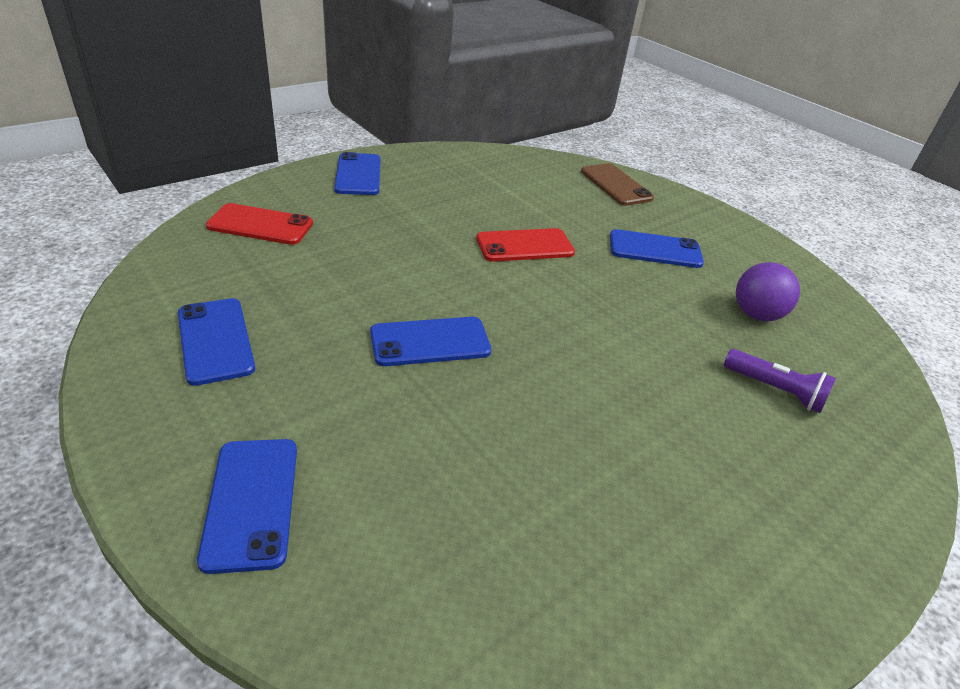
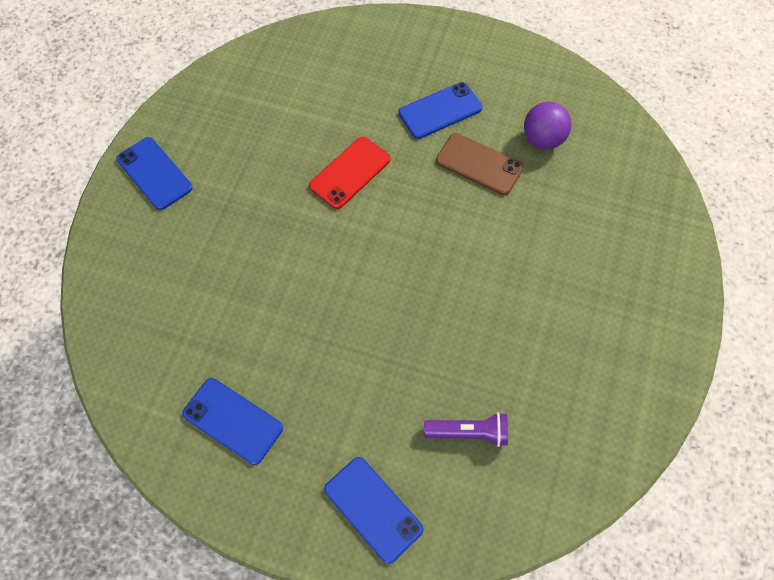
camera: 30 degrees left, 25 degrees up
red phone [206,203,313,245] -> none
blue phone [370,317,491,366] -> none
brown phone [581,163,654,206] -> brown phone moved to [436,133,524,195]
purple flashlight [724,349,836,413] -> purple flashlight moved to [424,412,508,447]

